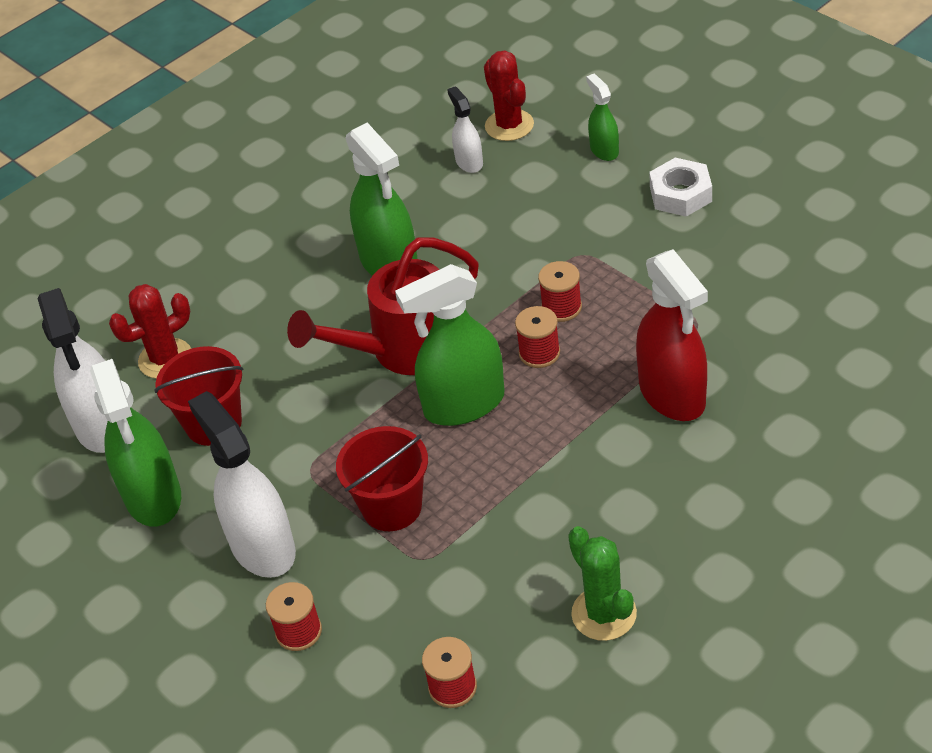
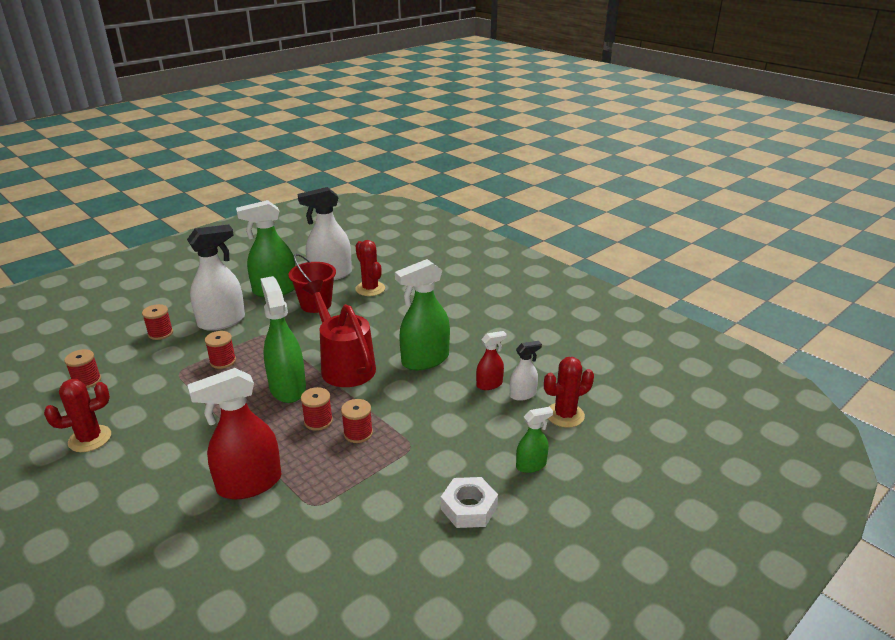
camera: 85 degrees right, 15 degrees down
red bucket [336,426,428,531] -> red spool [205,331,236,369]
green cactus [568,526,637,641] -> red cactus [44,379,111,452]
none -> red spray bottle [476,331,507,390]

